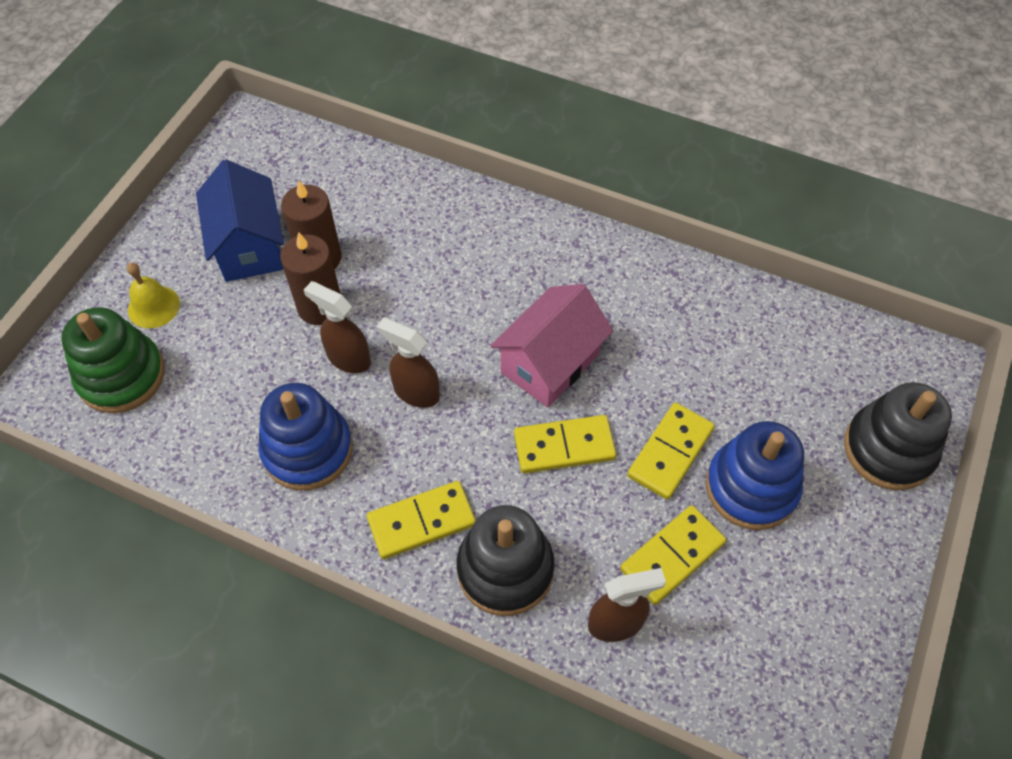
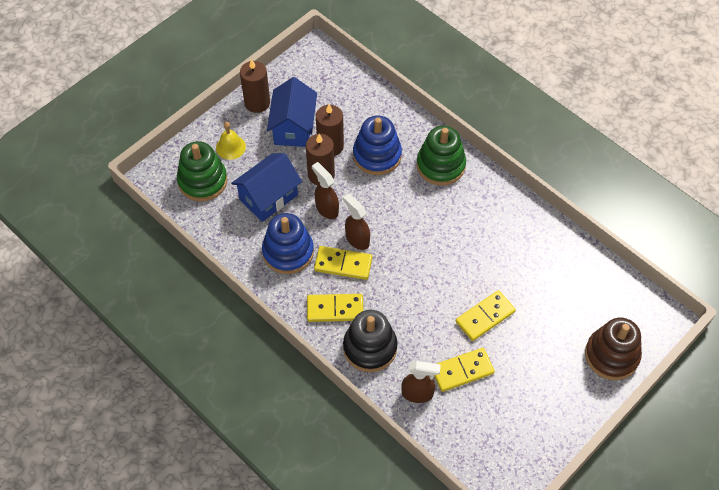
camera: 20 degrees right, 0 degrees up
pink house [490,284,613,408] -> none
yellow domino [514,415,616,473] -> yellow domino moved to [314,246,373,280]
blue stacking toy [706,421,804,530] -> blue stacking toy moved to [353,116,402,175]
black stacking toy [844,382,952,490] -> brown stacking toy [585,318,642,380]
none -> blue house [231,153,302,222]
none -> brown candle [240,59,270,113]
none -> green stacking toy [417,126,466,186]

